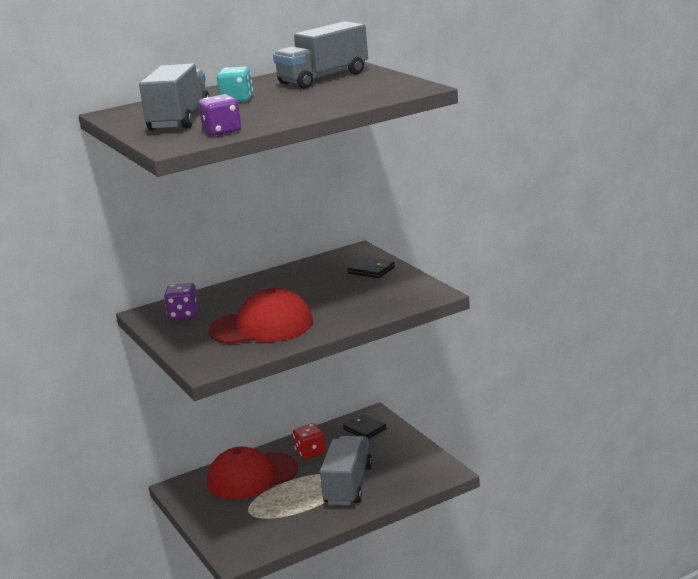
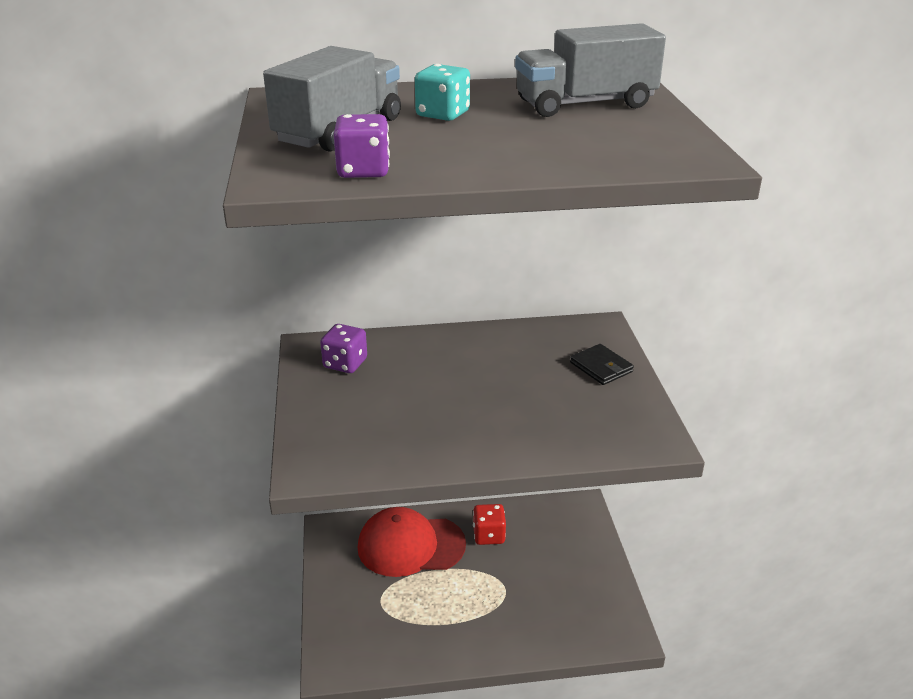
camera: 20 degrees right, 10 degrees up
red cap [208,288,313,344] -> none
grey truck [320,436,373,505] -> none
black wallet [343,414,386,439] -> none

